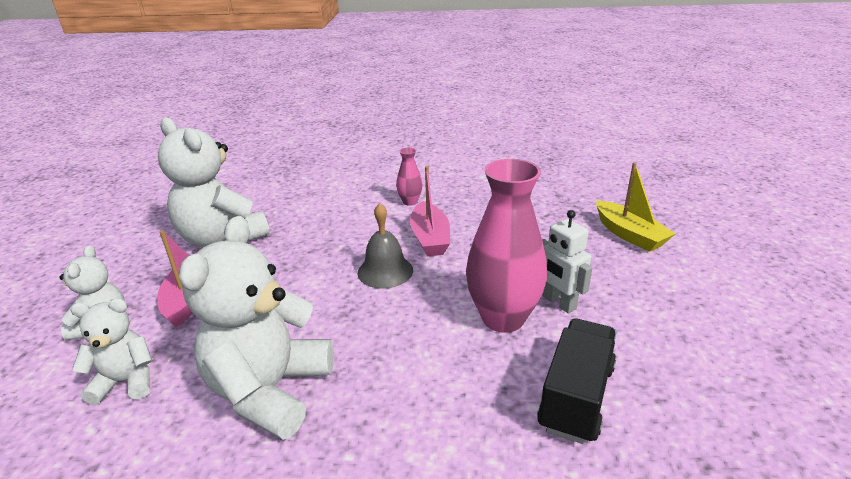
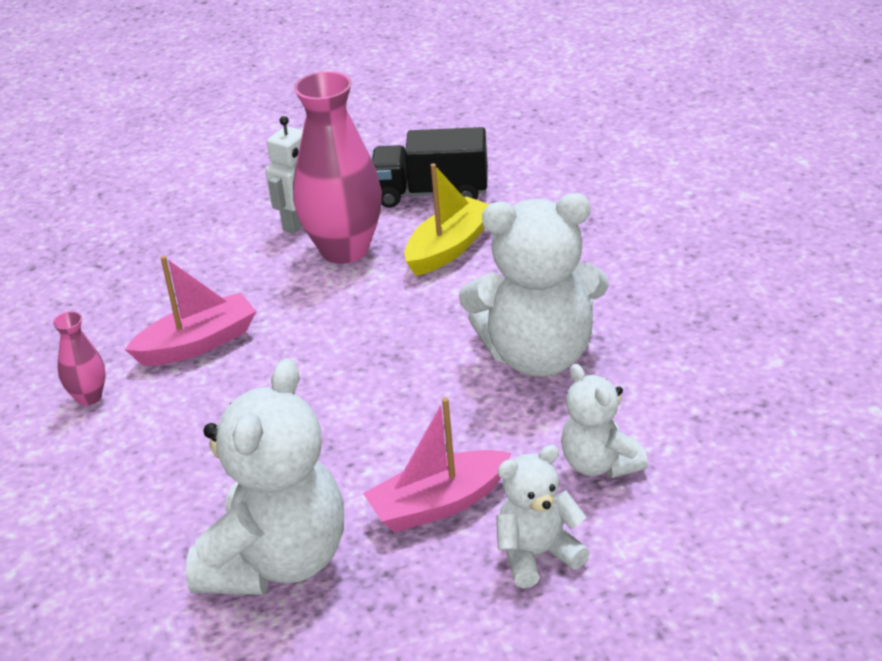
camera: 110 degrees left, 5 degrees up
grey bell [358,203,413,289] -> none
yellow boat [596,162,675,252] -> yellow boat moved to [404,163,489,276]

